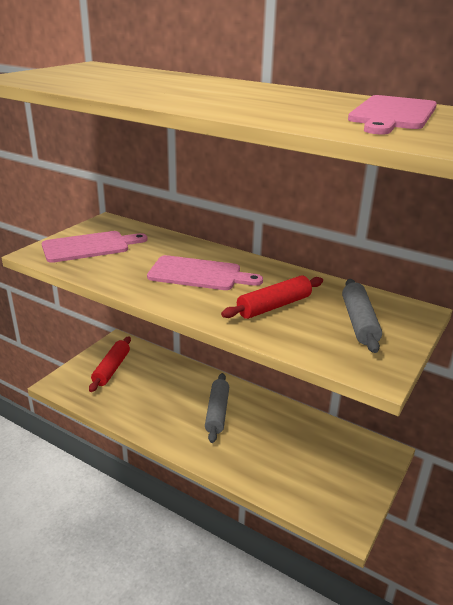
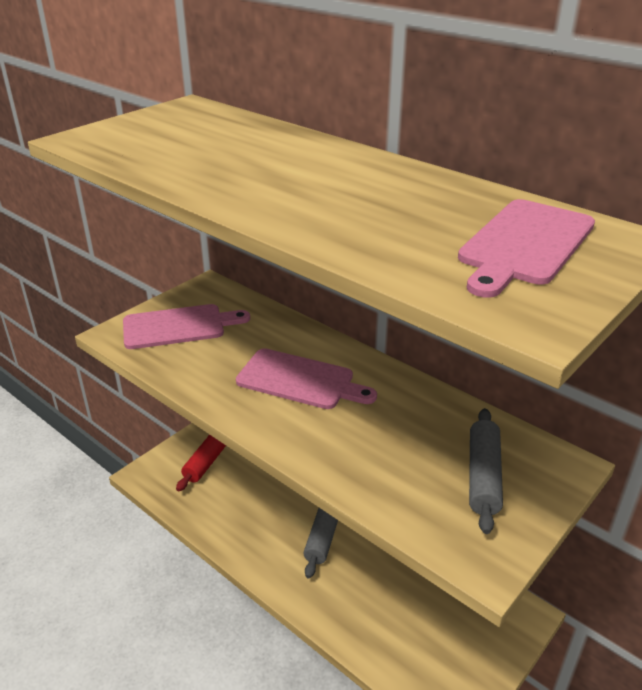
camera: 10 degrees right, 5 degrees up
red rolling pin [221,275,323,319] -> none

